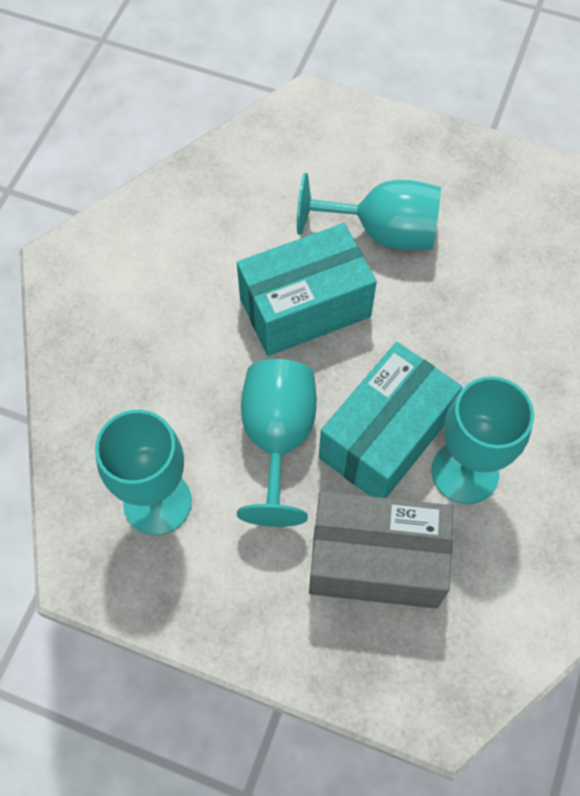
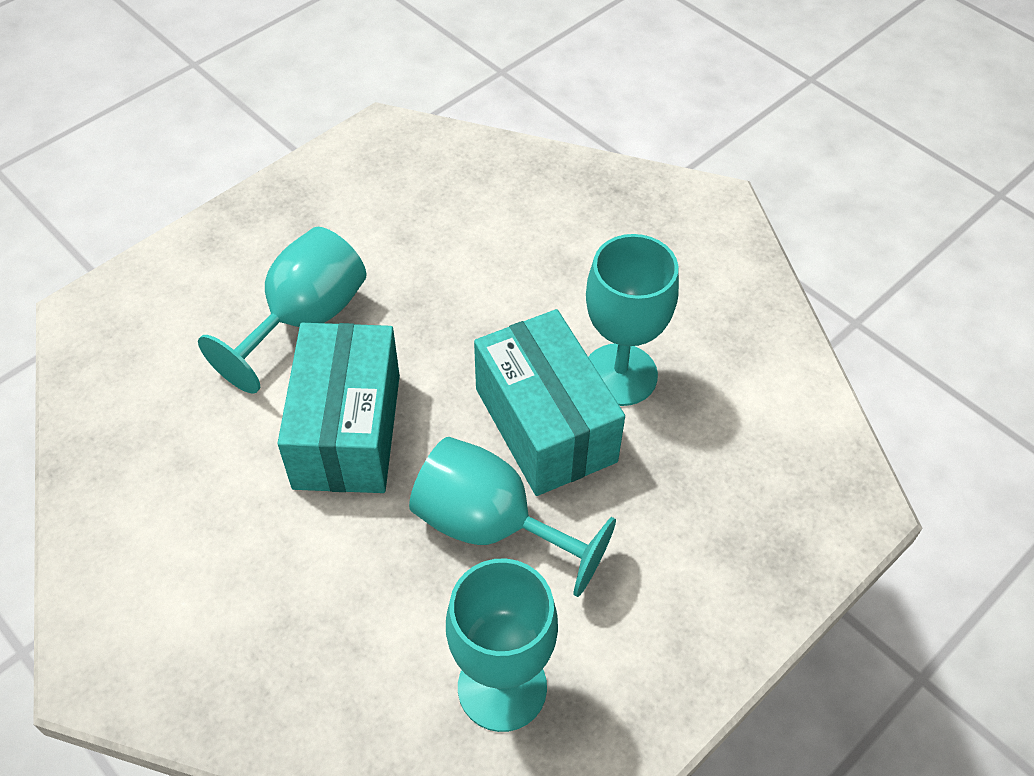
camera: 65 degrees left, 10 degrees down
grey box [309,491,453,609] -> none

